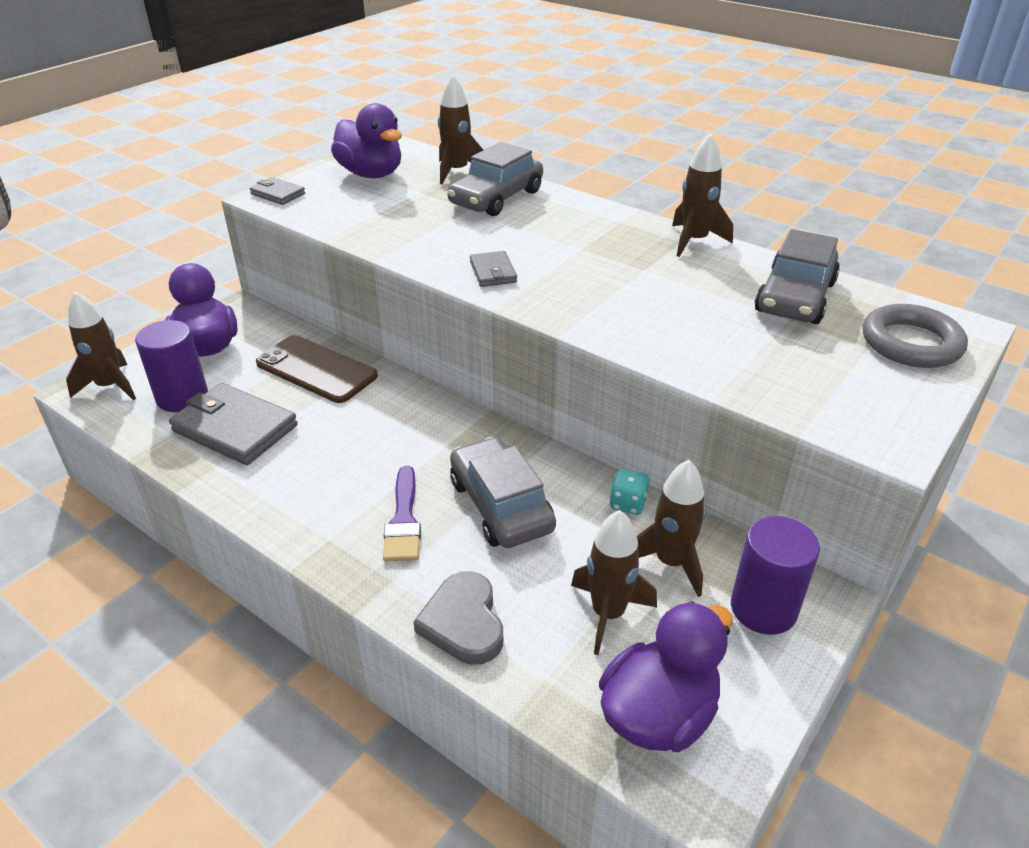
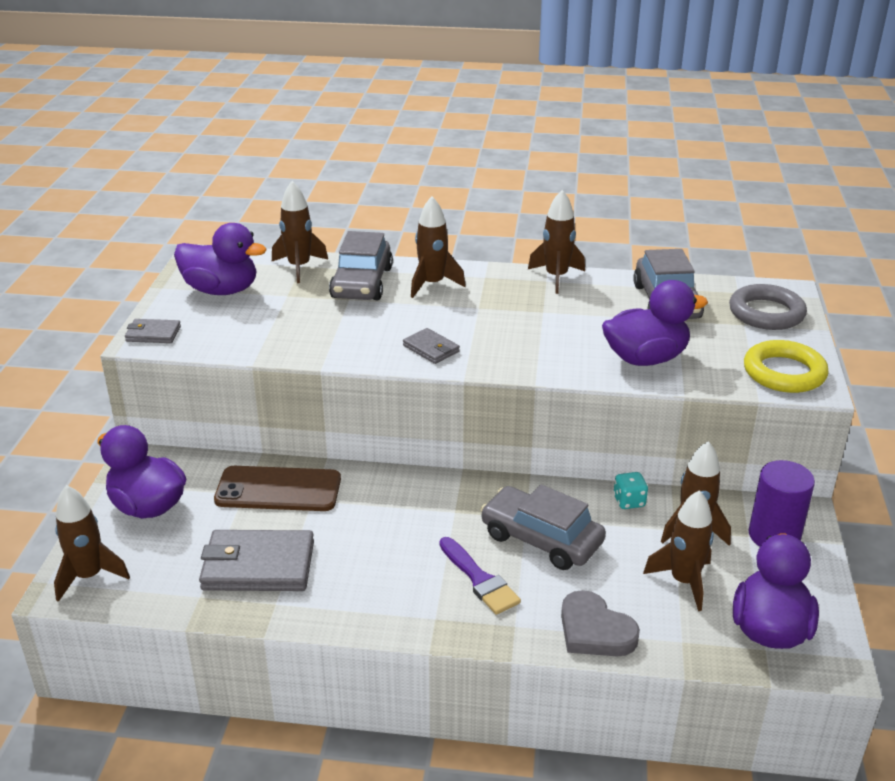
camera: 30 degrees left, 5 degrees down
purple cylinder [135,320,208,412] -> none
none -> brown rocket [411,196,466,298]
none -> purple duck [602,280,708,366]
none -> yellow ring [744,340,829,393]

